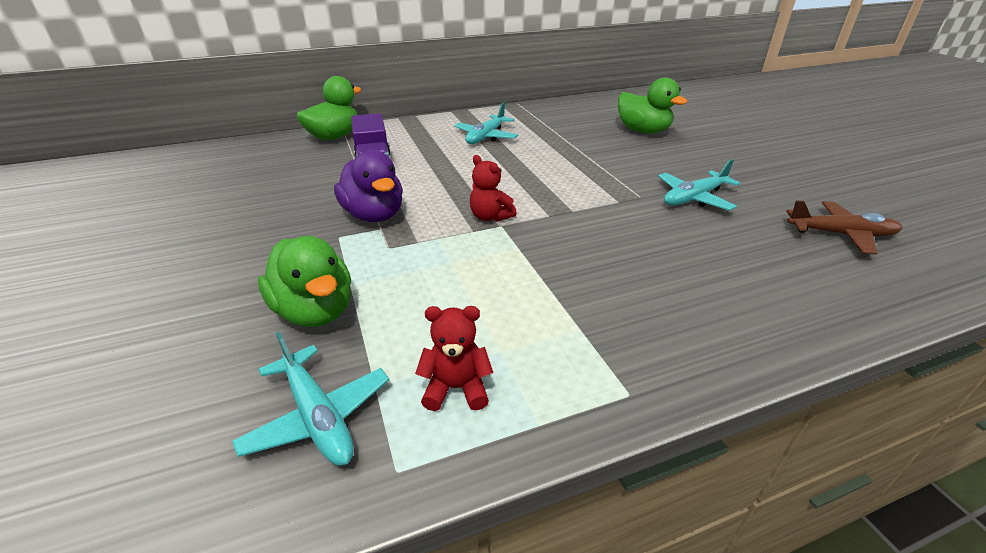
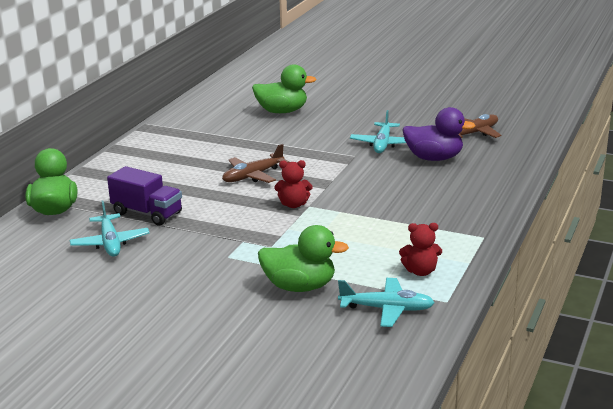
camera: 45 degrees left, 10 degrees down
purple duck [334,150,403,222] -> purple duck moved to [402,107,476,161]
red teddy bear [415,306,493,411] -> red teddy bear turned 135 degrees counterclockwise [399,223,442,276]
turquoise plane [454,102,518,144] -> turquoise plane moved to [70,200,150,257]
none -> brown plane [222,144,289,183]

